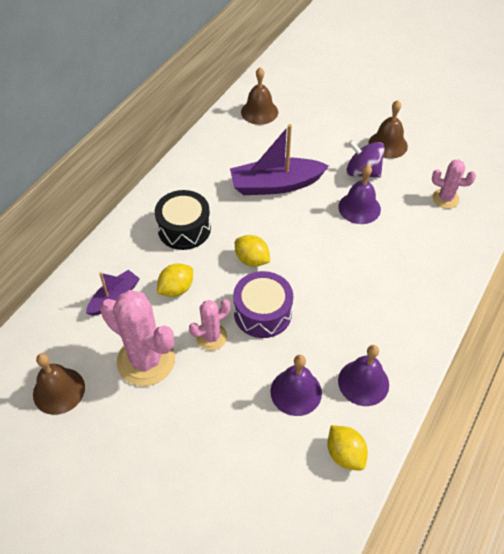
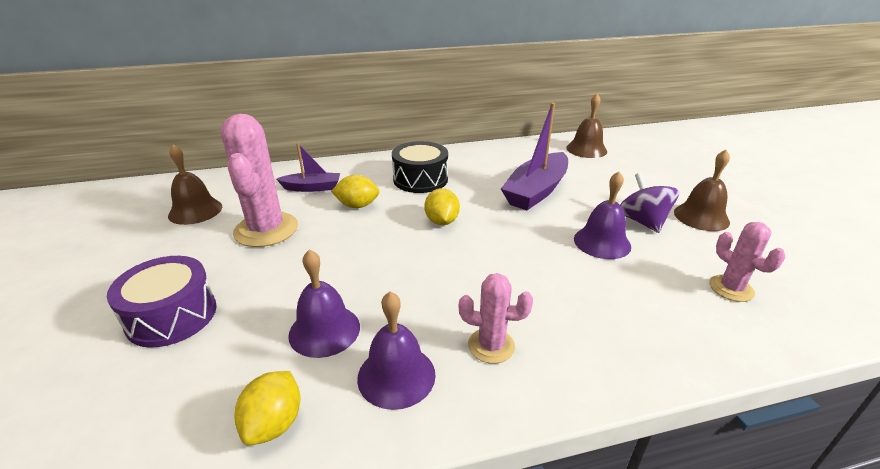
camera: 45 degrees right, 20 degrees down
pink cactus [189,299,230,351] -> pink cactus moved to [459,273,533,364]
purple boat [230,124,329,195] -> purple boat turned 90 degrees counterclockwise [501,103,568,210]
purple drum [233,271,294,338] -> purple drum moved to [107,256,217,348]

